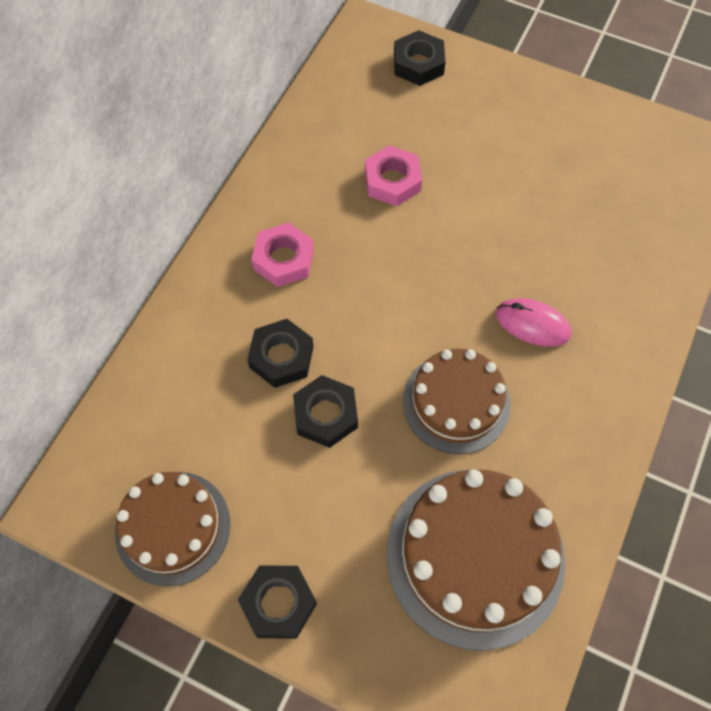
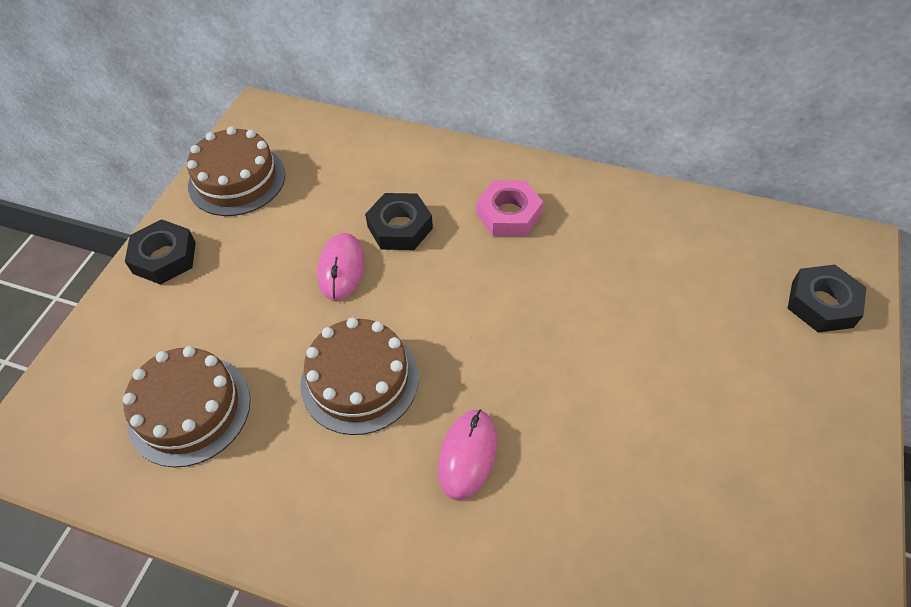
camera: 85 degrees right, 10 degrees down
black nut [293,375,358,448] -> pink mouse [317,233,365,300]
pink nut [365,145,422,206] -> none
brown cake [386,469,565,651] -> brown cake [123,346,251,467], size x0.65

